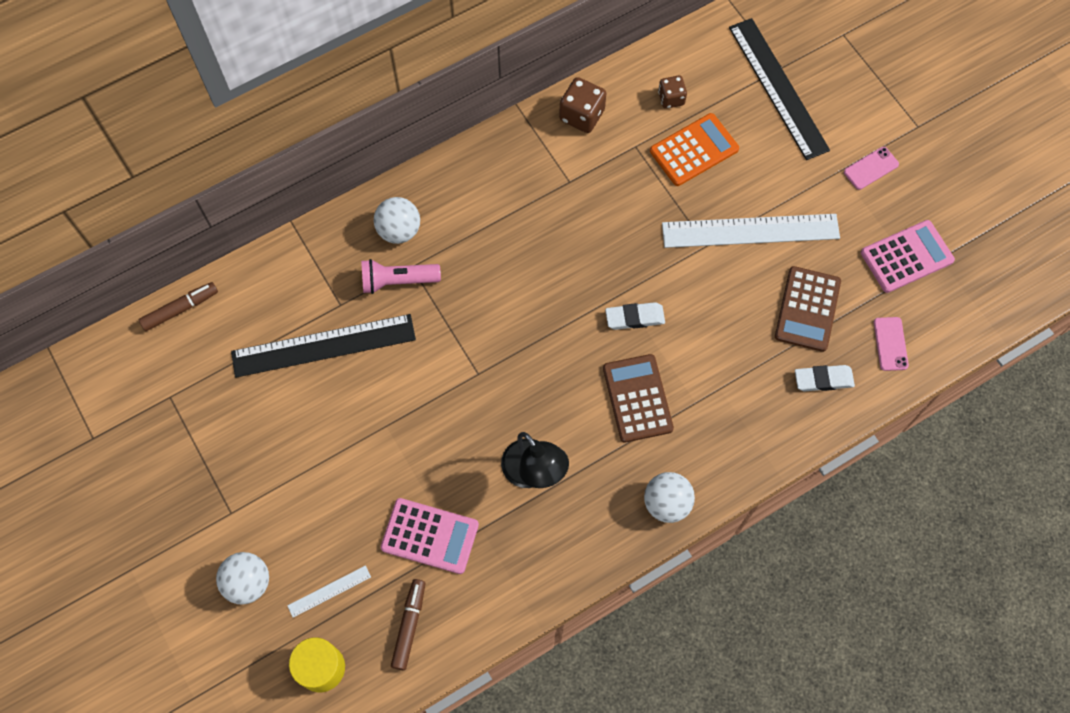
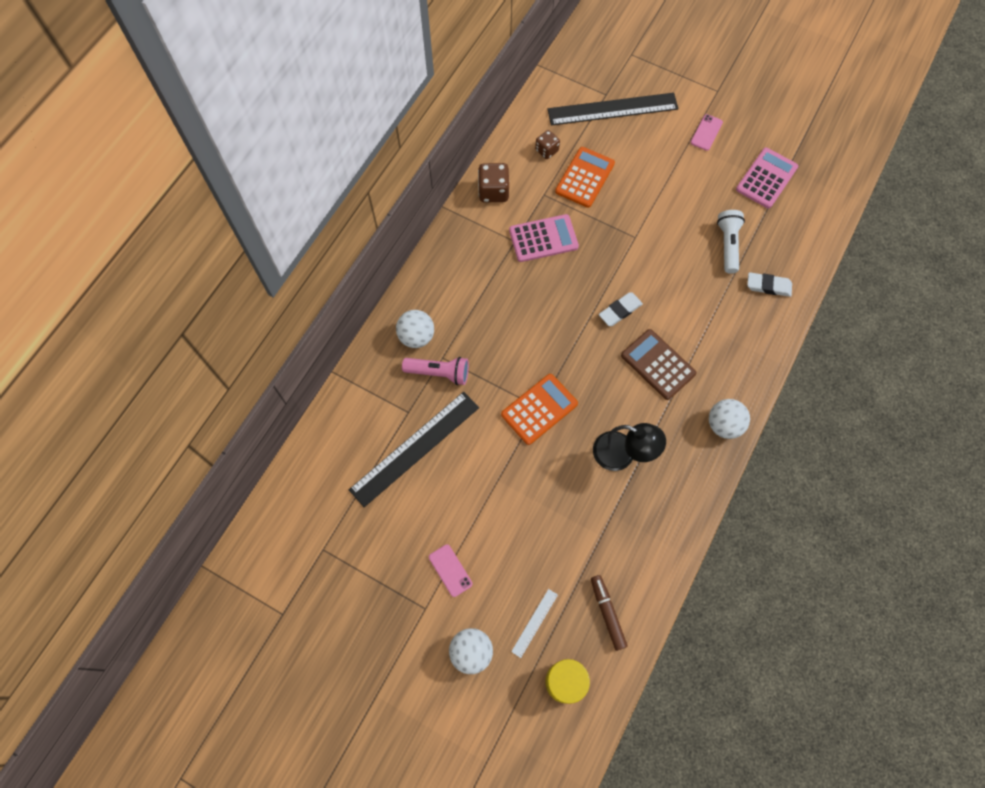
camera: 30 degrees left, 0 degrees up
brown marker [139,282,218,331] -> none
pink flashlight [361,259,441,294] -> pink flashlight turned 135 degrees counterclockwise [402,357,469,385]
pink calculator [381,498,479,574] -> pink calculator moved to [509,214,579,262]
white ruler [662,214,840,248] -> none
black ruler [729,18,830,160] -> black ruler turned 45 degrees counterclockwise [547,93,678,126]
brown calculator [775,266,841,352] -> white flashlight [717,210,745,274]
white eraser [795,365,855,391] -> white eraser turned 45 degrees clockwise [747,272,792,297]
pink phone [874,317,909,371] -> pink phone moved to [429,544,472,597]
none -> orange calculator [501,374,578,445]

